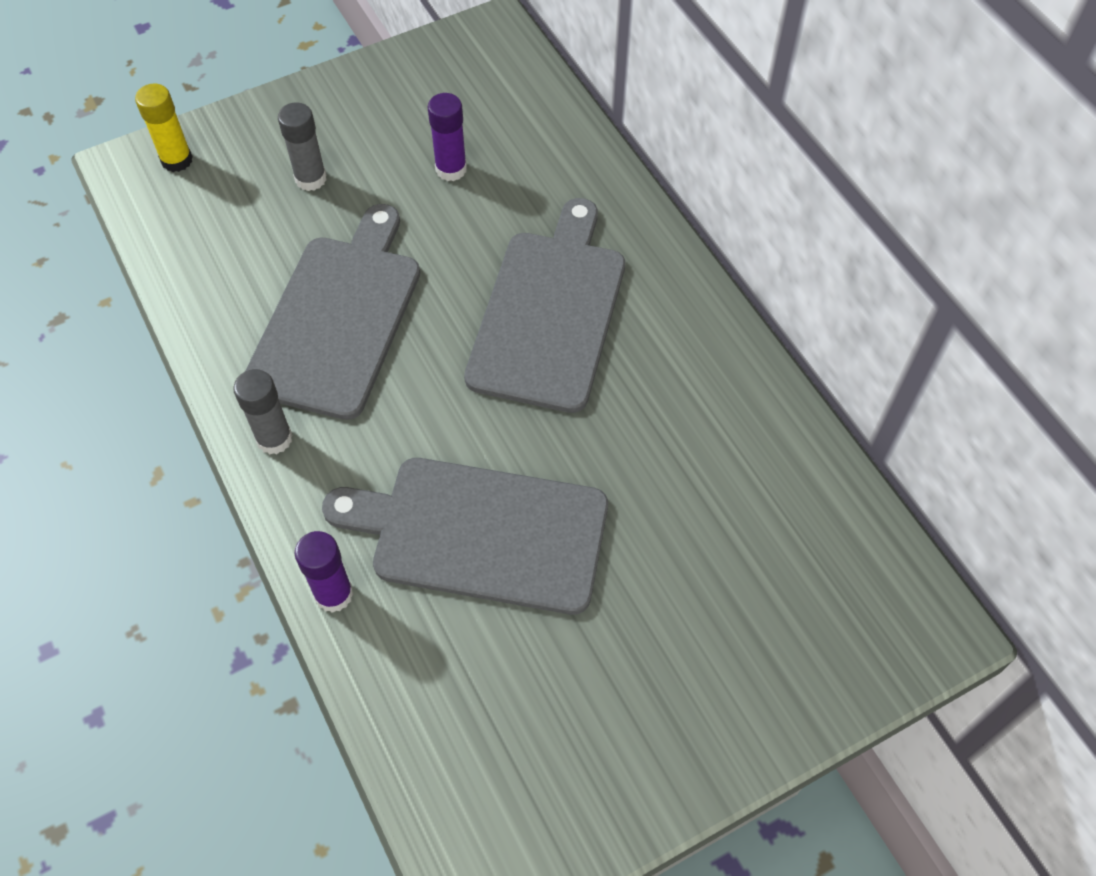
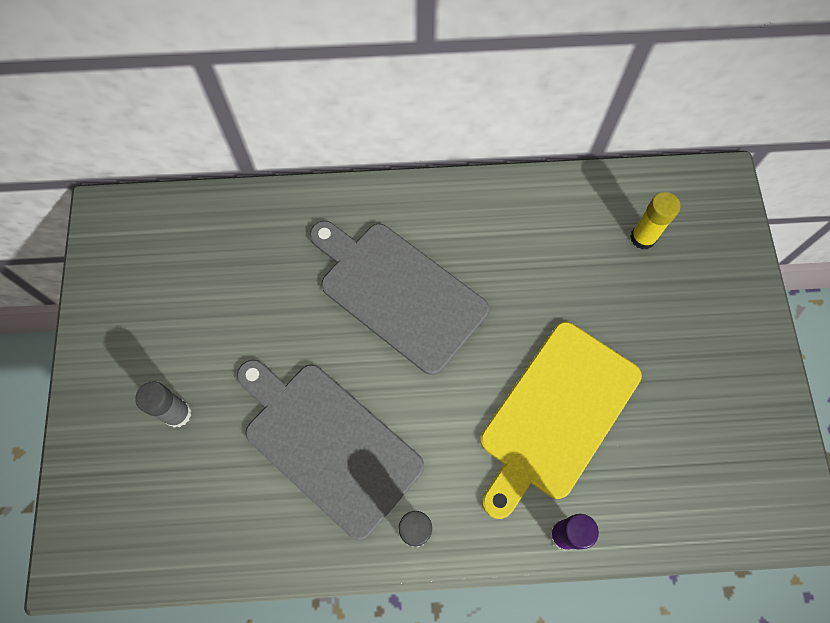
camera: 65 degrees left, 10 degrees up
yellow glue stick [135,83,193,172] -> yellow glue stick moved to [630,192,681,250]
grey cutting board [322,458,608,615] -> yellow cutting board [480,322,642,519]
purple glue stick [428,93,467,181] -> none

